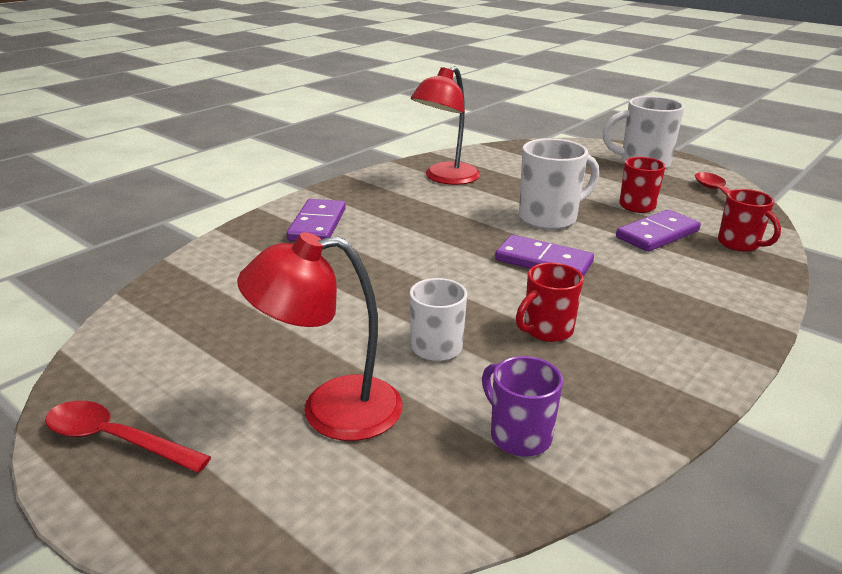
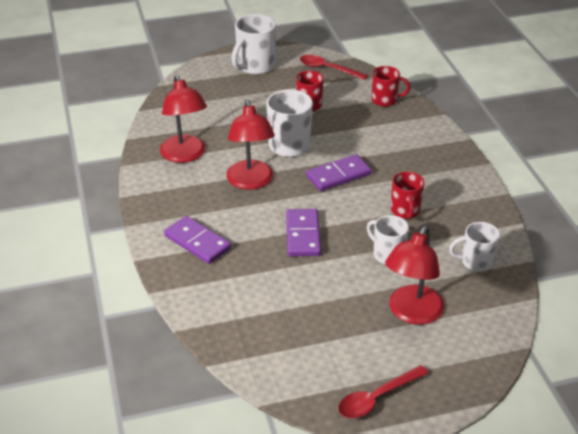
camera: 55 degrees left, 10 degrees up
purple mug [482,356,563,457] -> white mug [449,222,500,272]
purple domino [616,210,701,252] -> purple domino moved to [286,209,321,257]
none -> red lamp [226,100,275,190]

